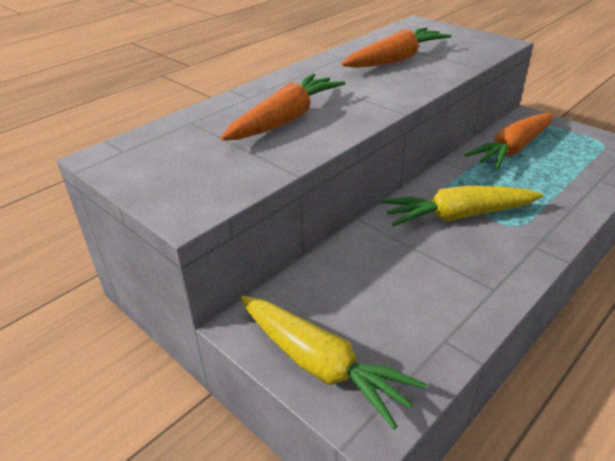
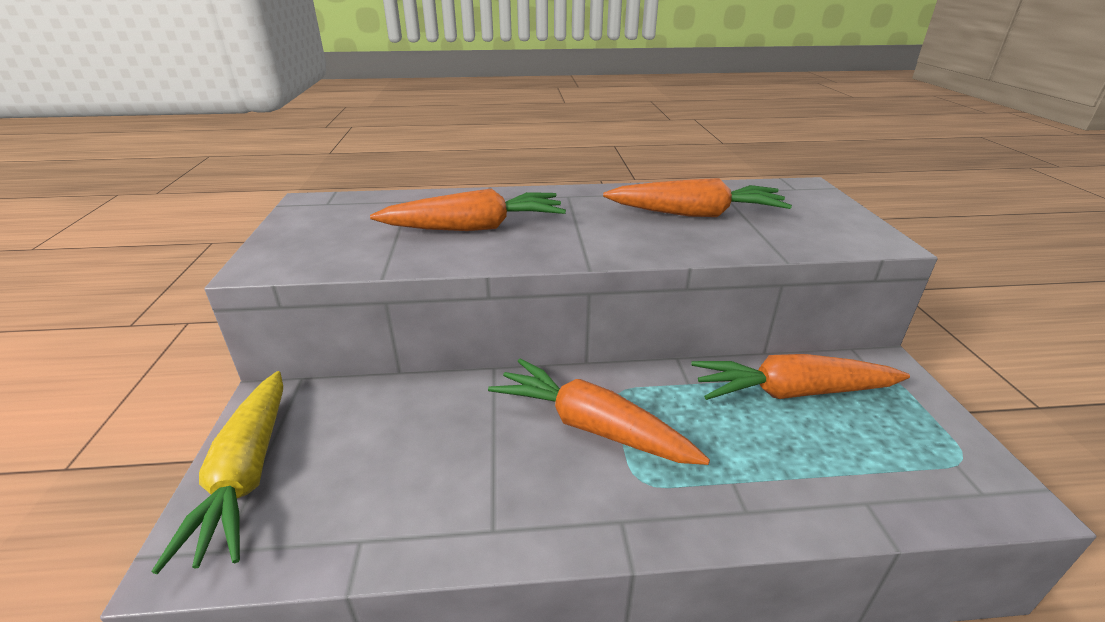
camera: 40 degrees right, 5 degrees down
yellow carrot [381,186,543,227] -> orange carrot [488,359,710,465]

